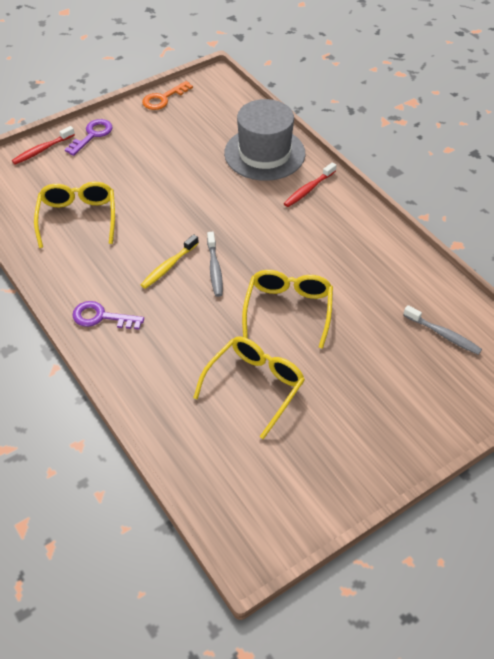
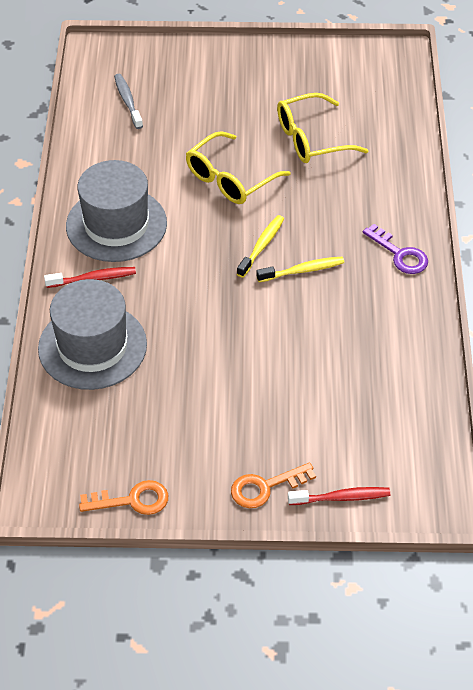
camera: 145 degrees left, 0 degrees up
yellow glasses [34,182,115,248] -> none
purple key [65,119,113,156] -> orange key [231,463,316,508]
grey toothbrush [207,232,223,297] -> yellow toothbrush [237,215,284,278]
none -> grey hat [66,160,167,262]

